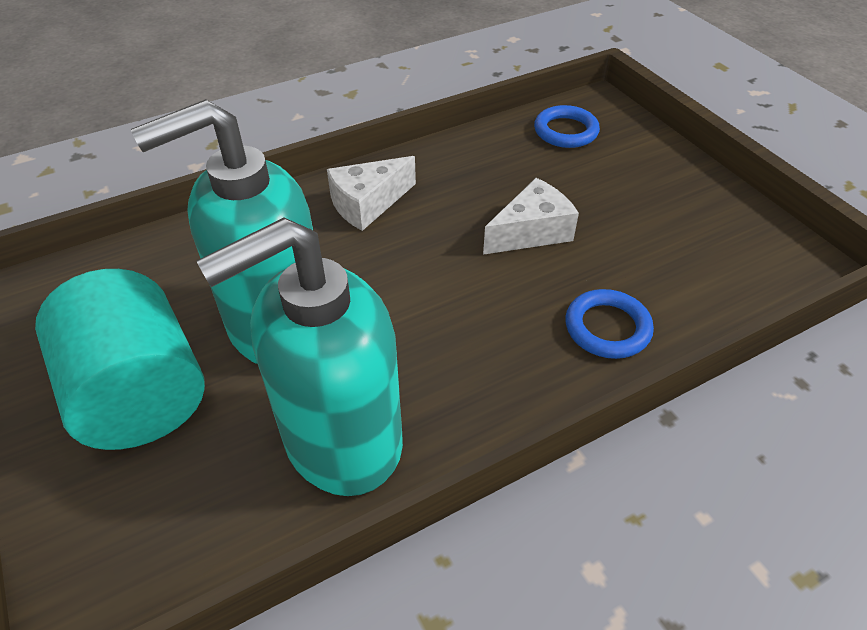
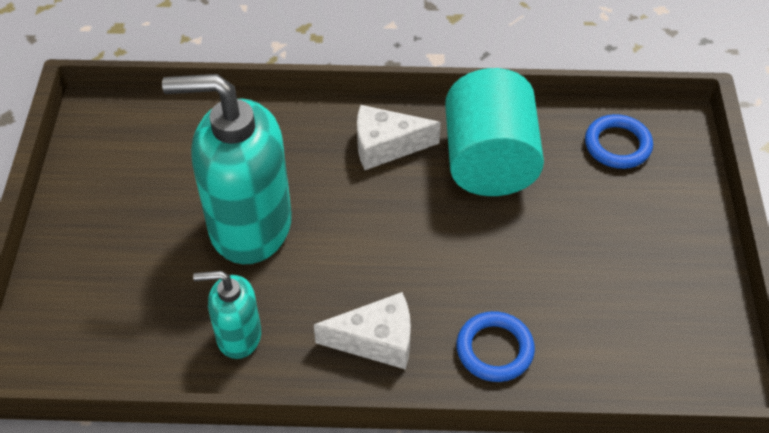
camera: 30 degrees right, 5 degrees up
turquoise cylinder [35,269,205,450] -> turquoise cylinder moved to [445,68,544,196]
turquoise soap dispenser [197,218,403,496] -> turquoise soap dispenser [193,271,261,359], size x0.51
white cheese [483,178,579,255] -> white cheese moved to [314,292,411,370]

